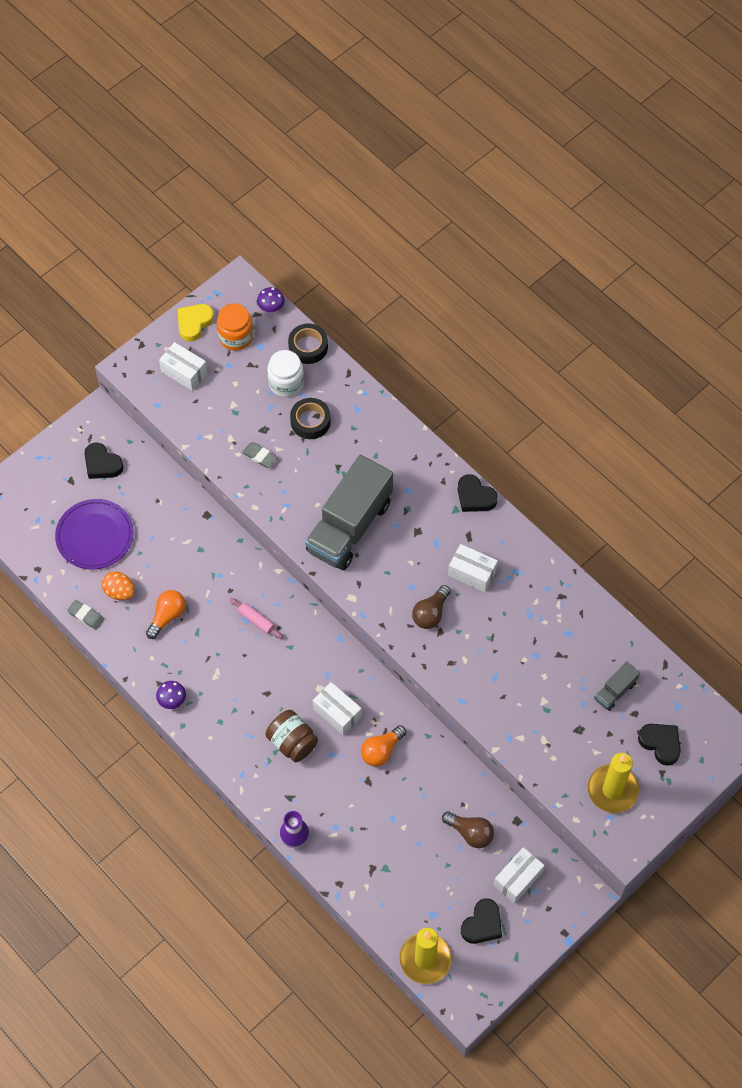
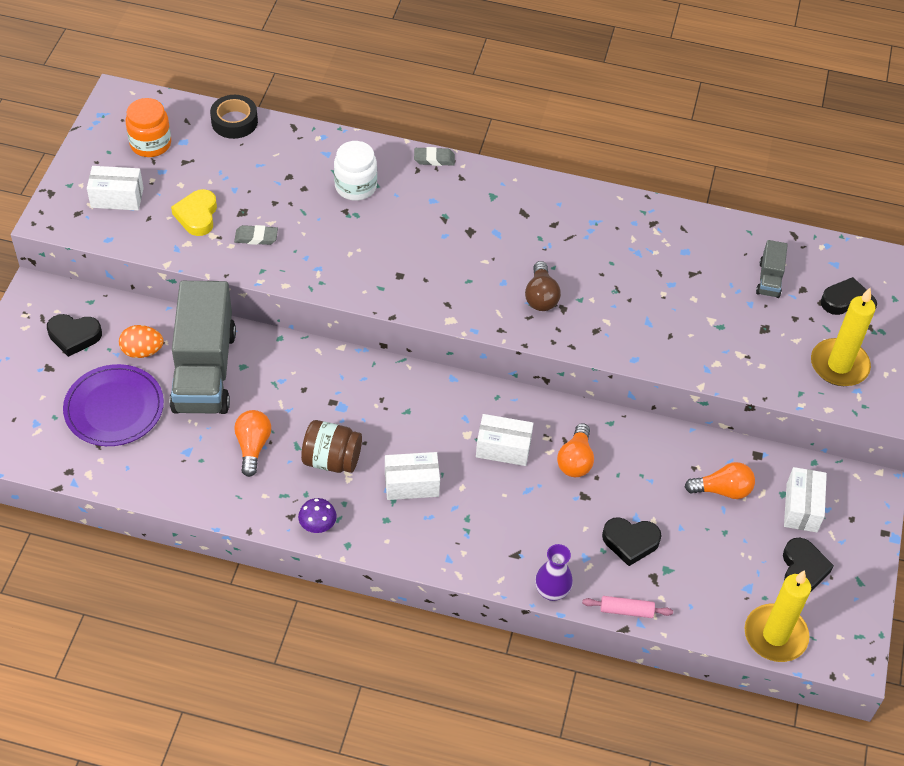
camera: 35 degrees left, 10 degrees down
grey eraser [67,600,104,630] -> grey eraser moved to [414,147,455,166]
orange egg [101,571,135,600] -> orange egg moved to [119,325,163,358]
yellow heart [178,304,214,341] -> yellow heart moved to [171,189,217,236]
pink rolling pin [230,598,283,639] -> pink rolling pin moved to [582,596,673,618]
purple mushroom [257,287,285,312] -> none
brown jar [266,710,318,762] -> brown jar moved to [301,420,362,473]
white jar [267,350,304,397] -> white jar moved to [334,141,377,201]
black tape [290,398,331,439] -> none
grey truck [305,455,393,570] -> grey truck moved to [170,281,236,414]
brown light bulb [442,811,494,848] -> orange light bulb [685,462,755,499]
white box [448,544,498,592] -> white box moved to [385,452,440,500]
black heart [458,474,498,512] -> black heart moved to [602,517,661,566]

